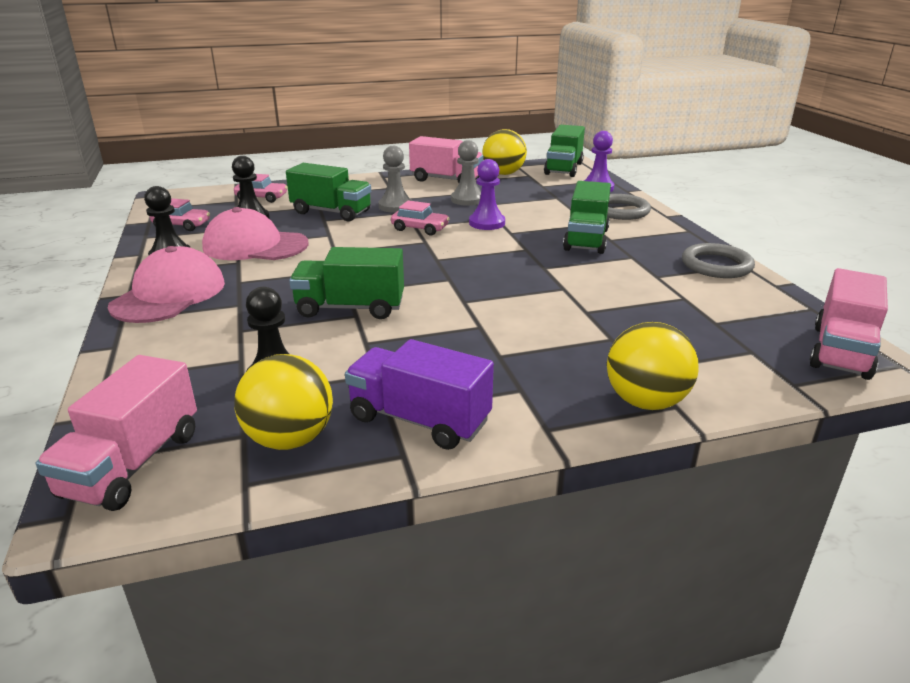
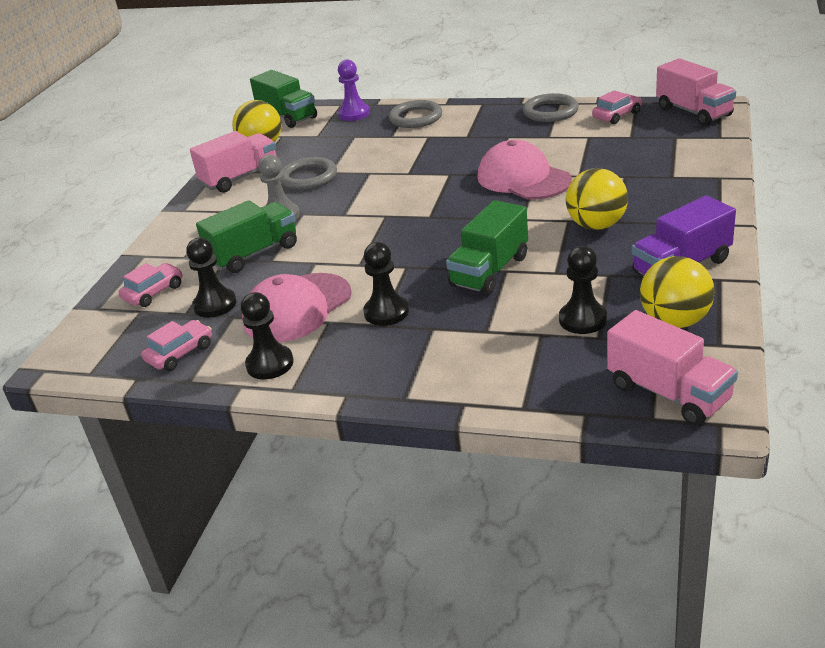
camera: 55 degrees left, 5 degrees up
pink cap [108,246,225,323] -> pink cap moved to [477,140,572,199]
pink car [391,200,450,235] -> pink car moved to [592,90,641,124]
grey pawn [451,140,481,206] -> grey ring [280,157,337,190]
purple pawn [469,159,505,230] -> none
green truck [563,181,611,254] -> none
yellow ball [607,322,699,410] -> yellow ball moved to [566,168,628,230]
none -> black pawn [363,242,409,326]

